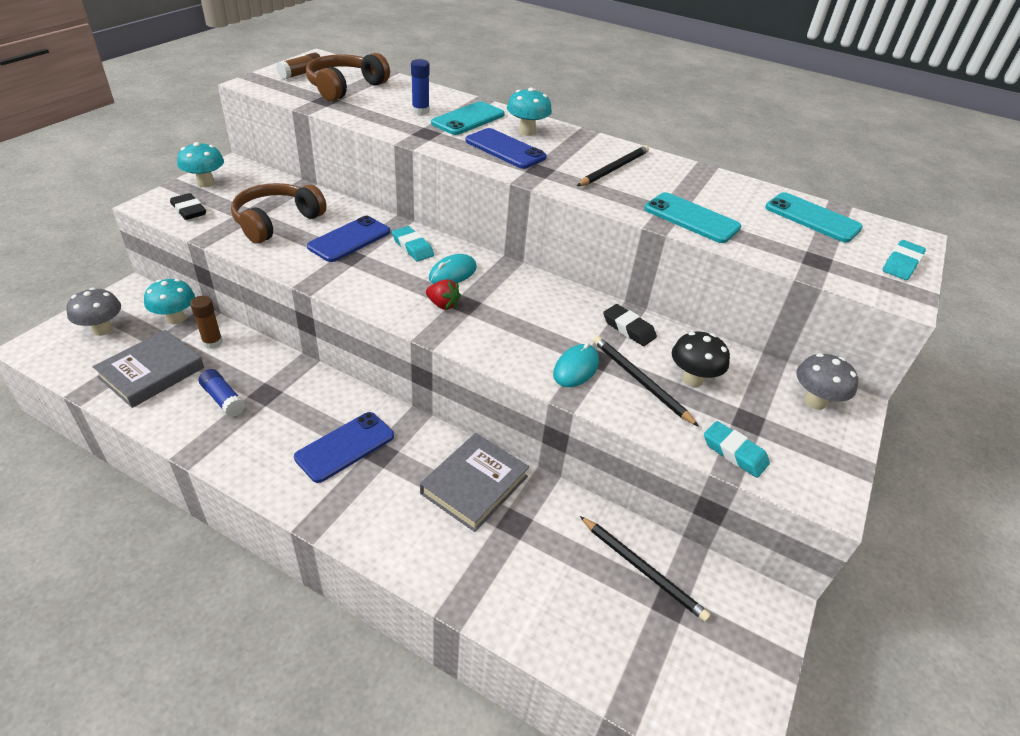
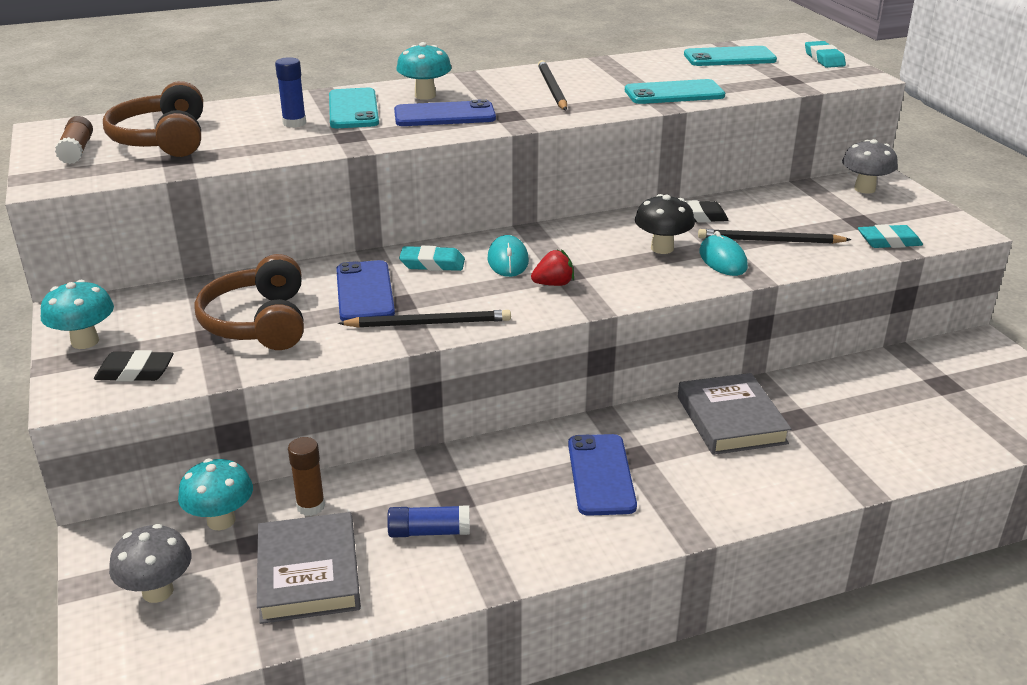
camera: 45 degrees left, 10 degrees down
black pencil [580,516,711,622] -> black pencil moved to [338,310,511,328]
black mushroom [672,332,730,387] -> black mushroom moved to [635,194,695,254]

